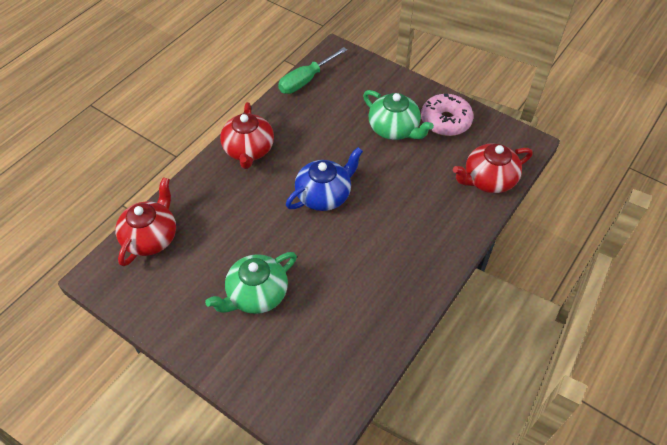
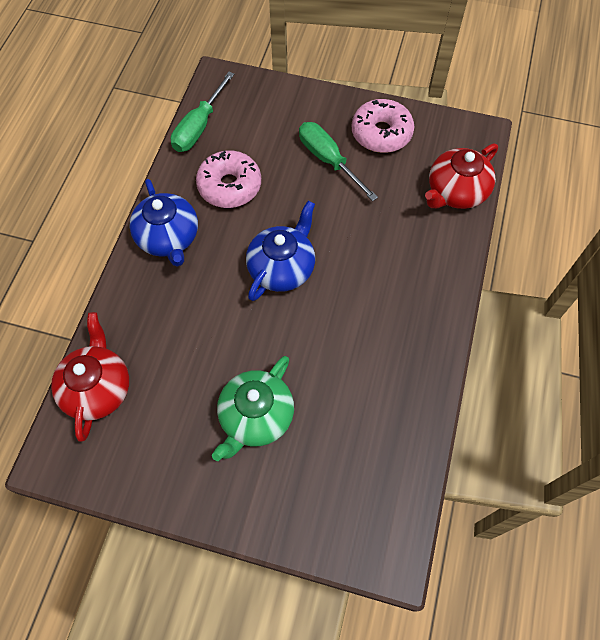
camera: 20 degrees left, 10 degrees up
red teapot [220,102,274,169] -> blue teapot [129,179,198,267]
green teapot [363,90,434,140] -> green screwdriver [299,122,378,201]
none -> pink donut [196,151,261,208]

